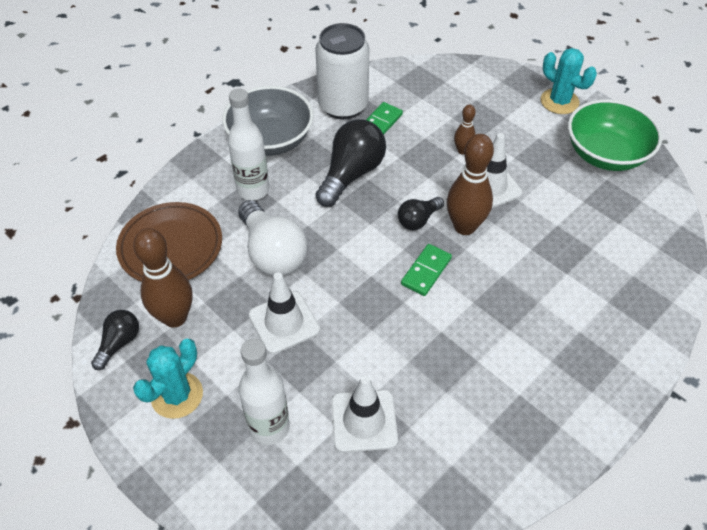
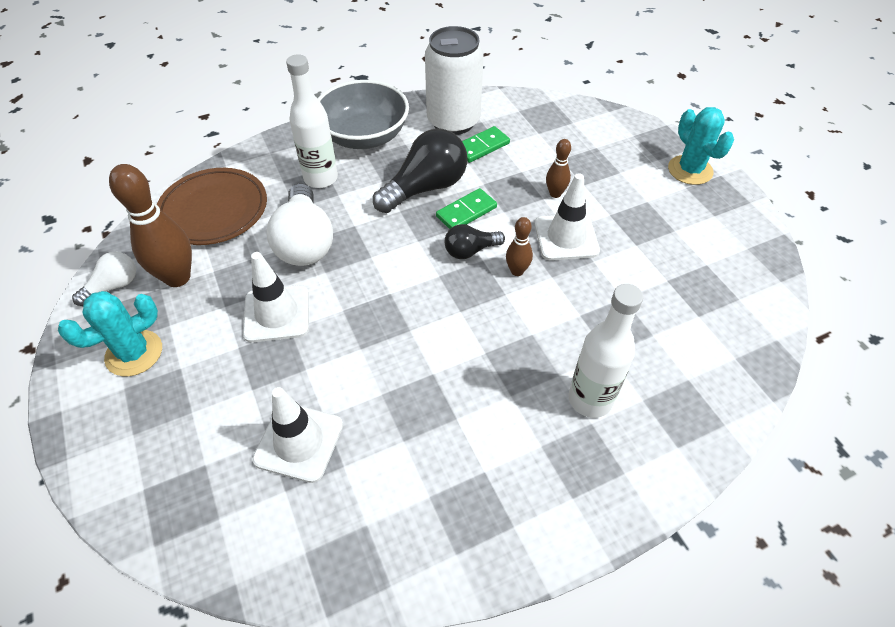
camera: 20 degrees right, 0 degrees up
black light bulb [91,310,139,370] -> white light bulb [72,252,136,306]
white bottle [239,339,290,445] -> white bottle moved to [569,284,643,418]
green domino [401,244,452,296] -> green domino moved to [436,188,497,229]
brown bowling pin [447,134,494,235] -> brown bowling pin [506,217,533,276], size x0.52
green bowl [568,99,662,171] -> none

